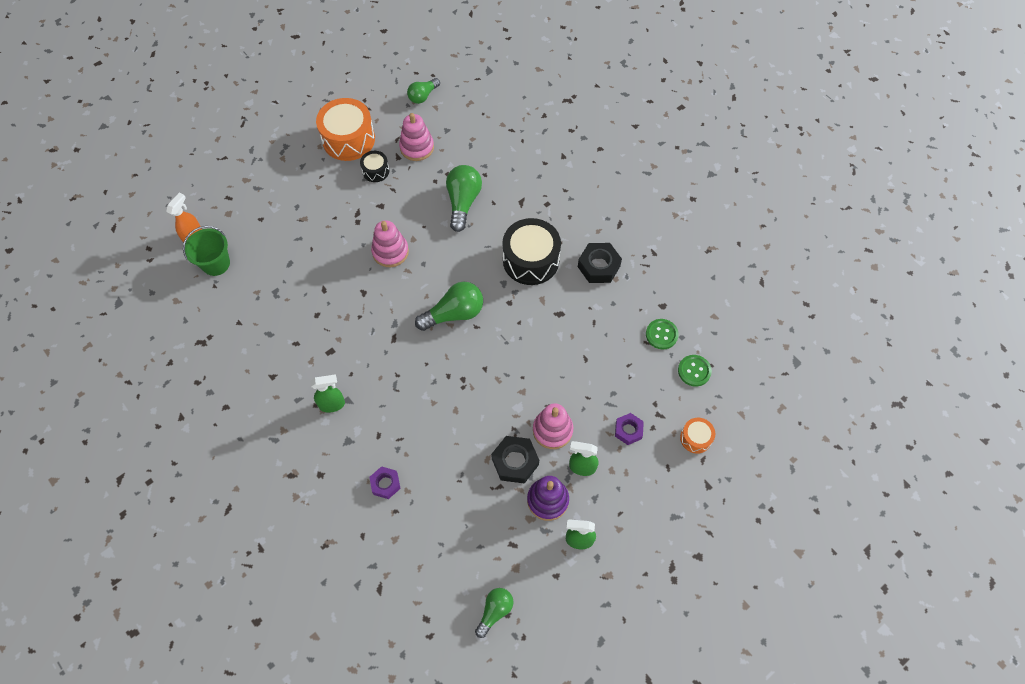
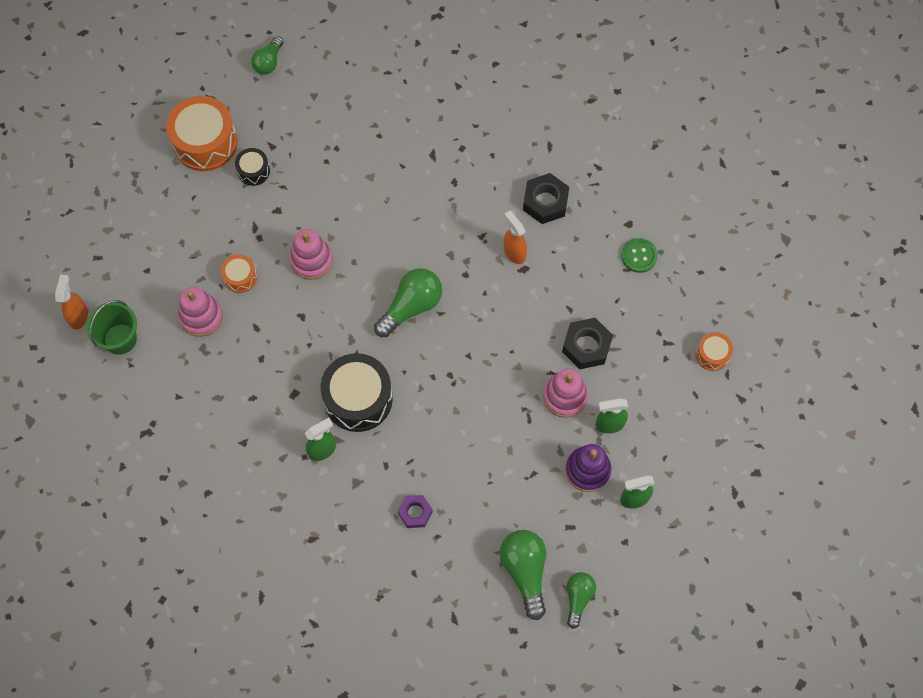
camera: 20 degrees left, 5 degrees up
pink stacking toy [399,113,434,161] -> pink stacking toy moved to [178,287,223,337]
green light bulb [446,165,482,232] -> green light bulb moved to [500,530,546,620]
black nut [491,436,539,484] -> black nut moved to [562,318,613,369]
black drum [502,218,561,285] -> black drum moved to [321,353,393,432]
purple nut [615,413,644,445] -> none
green button [678,355,712,386] -> none
none -> orange drum [221,254,257,293]
none -> orange spray bottle [504,211,527,264]

